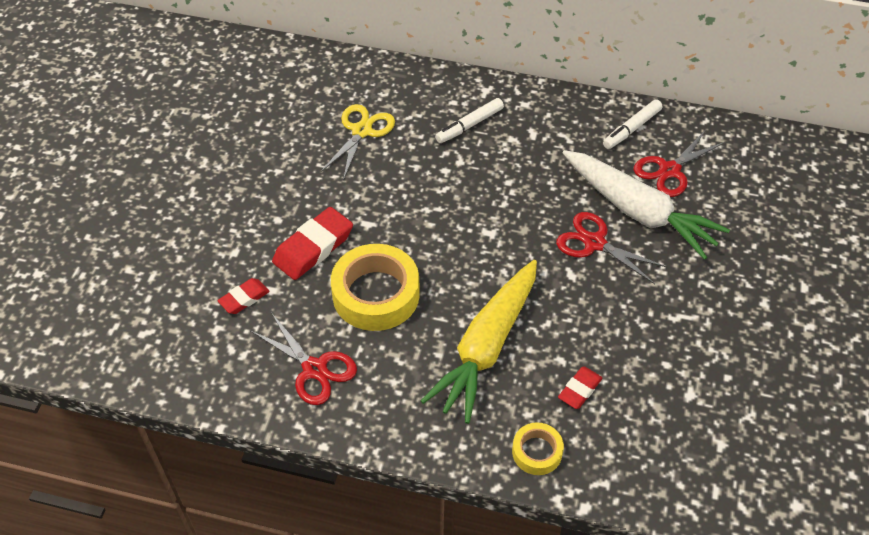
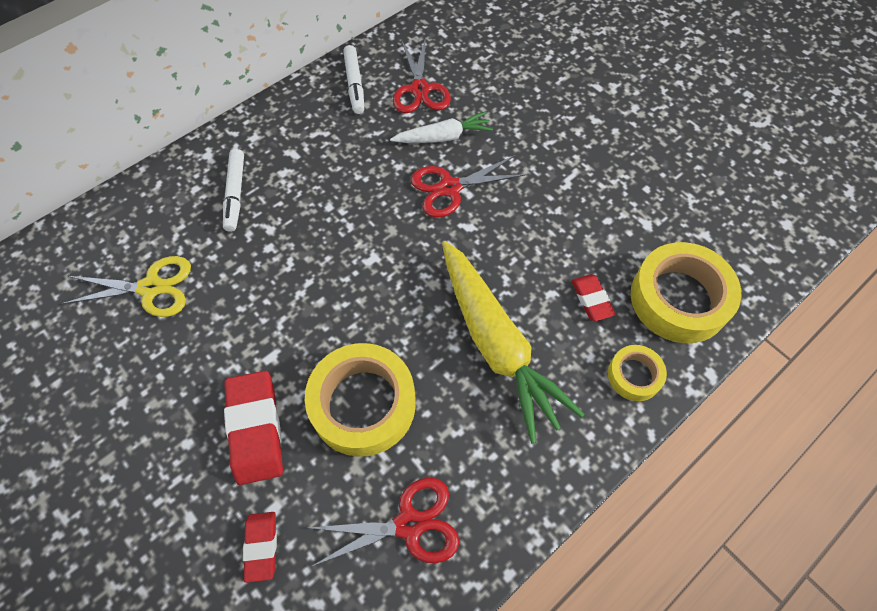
camera: 55 degrees left, 10 degrees up
yellow scissors [320,104,395,181] -> yellow scissors turned 120 degrees clockwise [61,256,191,317]
white carrot [563,150,730,260] -> white carrot [390,111,493,143], size x0.54
none -> yellow tape [631,242,741,343]

